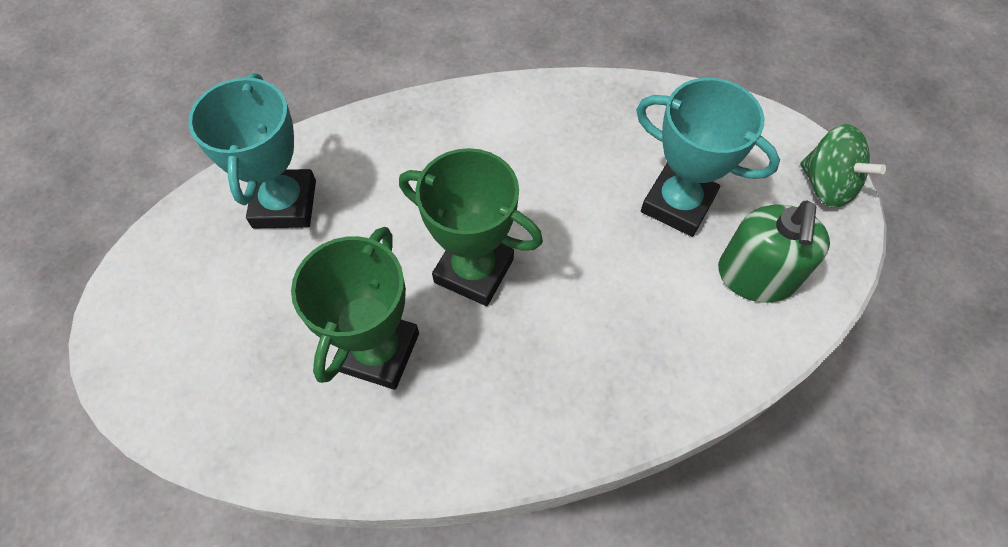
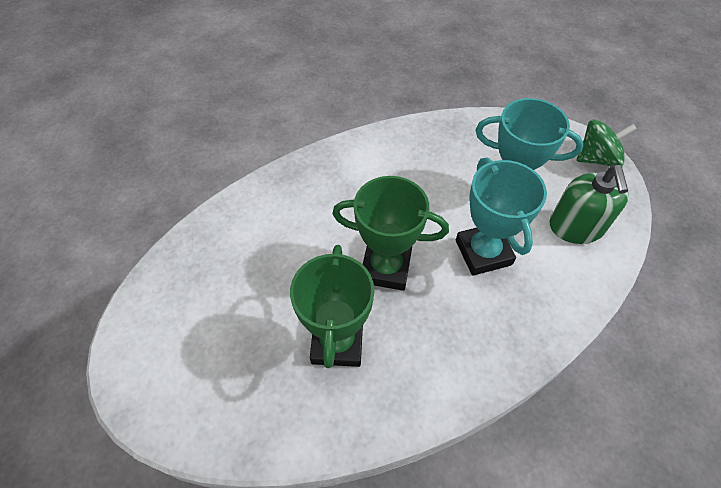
camera: 15 degrees left, 5 degrees down
turquoise trophy [188,73,316,229] -> turquoise trophy moved to [456,157,547,276]
green spinning top [800,124,886,208] -> green spinning top turned 45 degrees counterclockwise [576,119,637,166]

